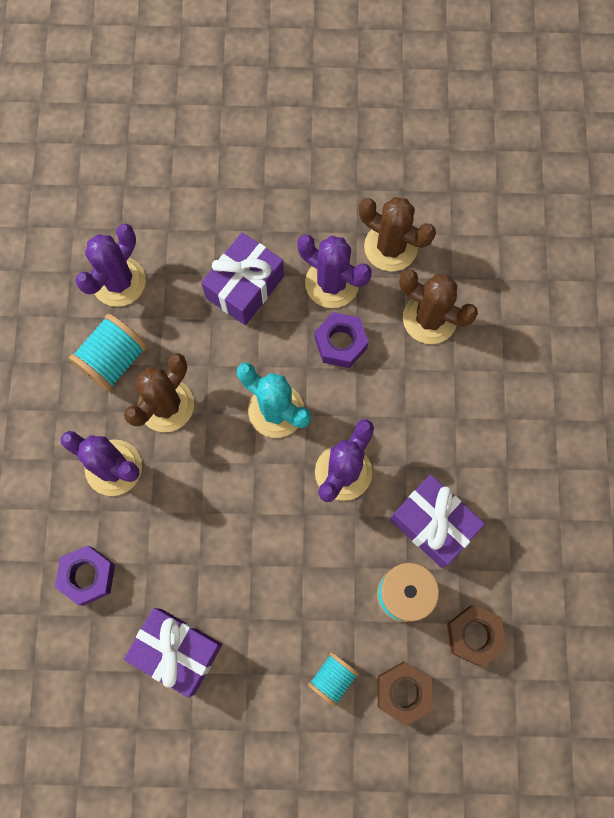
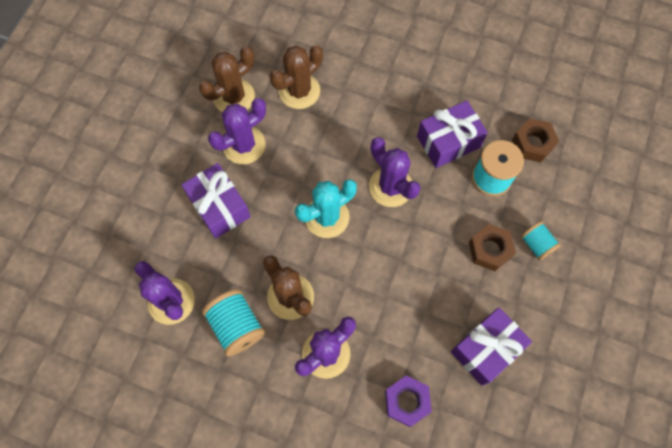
camera: 70 degrees left, 5 degrees down
purple nut [315,312,369,368] -> none
brown nut [378,661,432,726] -> brown nut moved to [469,224,516,271]

